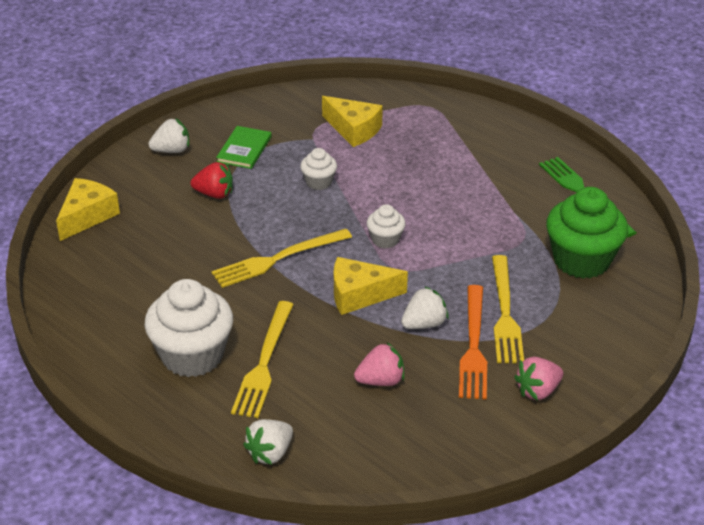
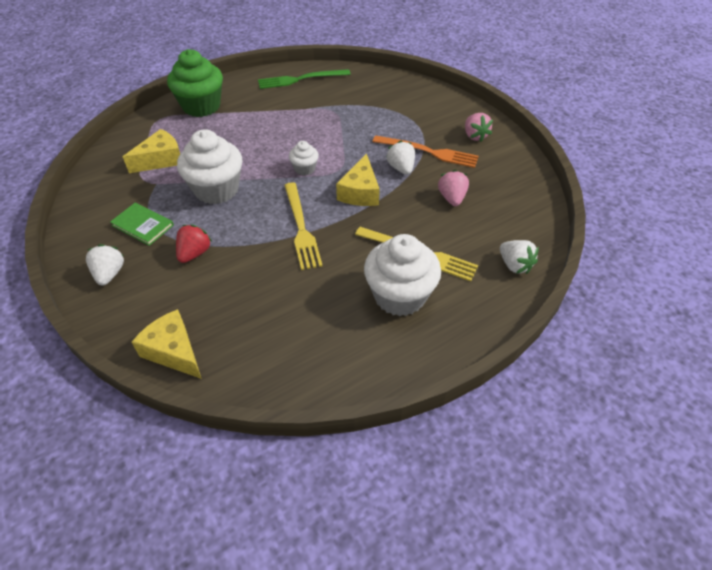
camera: 75 degrees left, 10 degrees up
white cupcake [300,148,337,190] -> white cupcake [177,129,242,204], size x2.02
yellow fork [492,255,524,363] -> none
green cupcake [546,187,628,279] -> green cupcake moved to [167,49,223,117]

